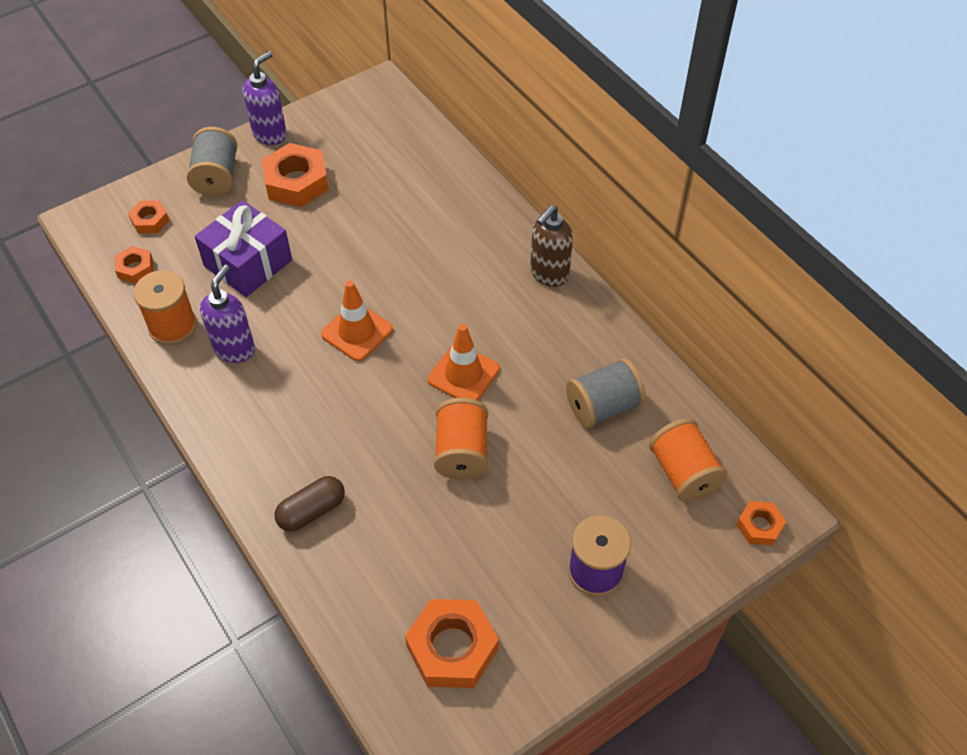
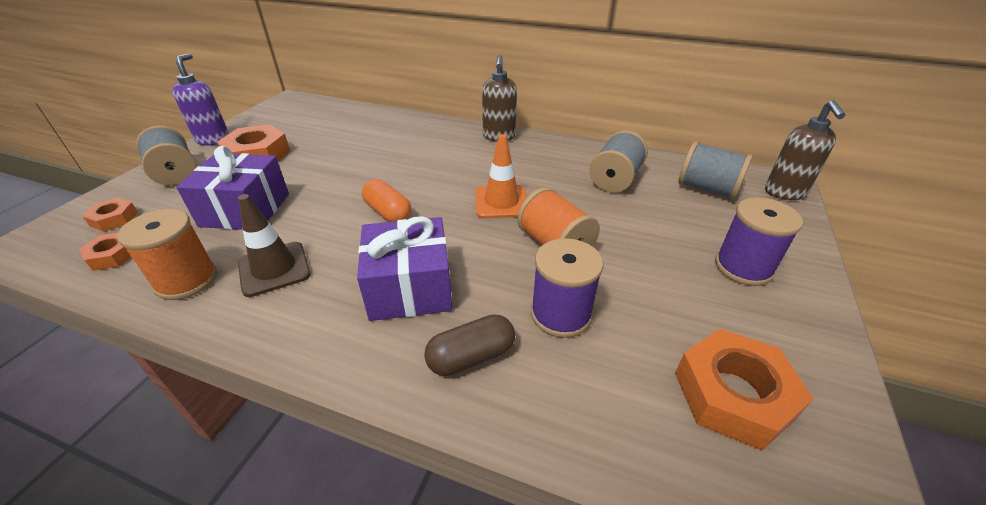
camera: 35 degrees left, 15 degrees down
purple soap dispenser [200,265,255,363] -> brown traffic cone [238,194,311,297]
brown capsule [275,476,345,532] -> brown capsule turned 45 degrees clockwise [424,314,515,376]
orange traffic cone [321,280,393,361] -> orange capsule [362,179,412,222]
orange spool [649,418,727,502] -> grey spool [678,141,753,199]
orange nut [736,501,786,546] -> brown soap dispenser [765,100,845,200]
none -> purple gift [357,216,452,321]
none -> purple spool [531,238,603,338]

